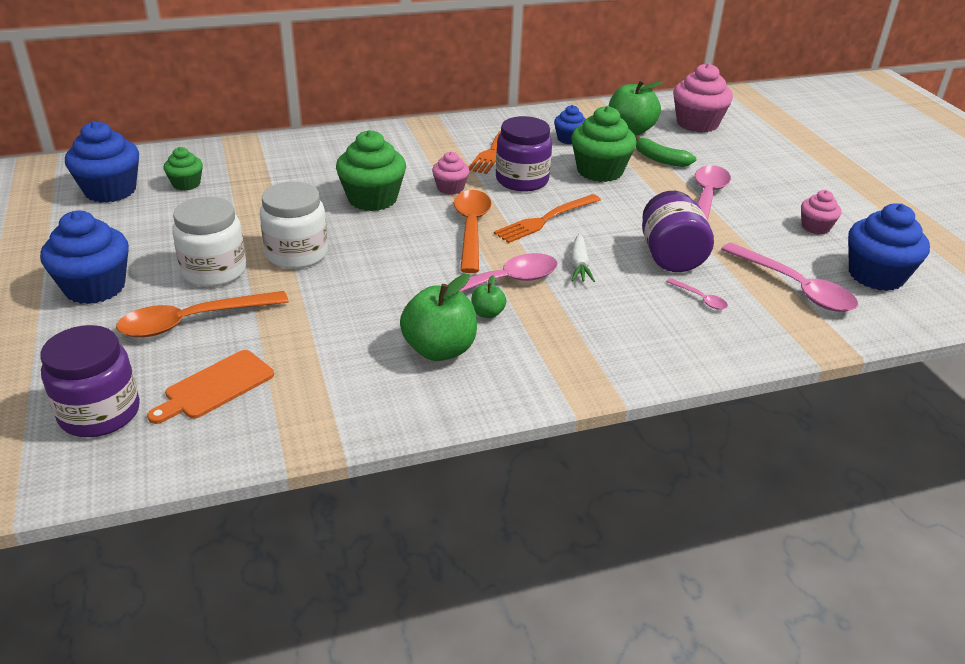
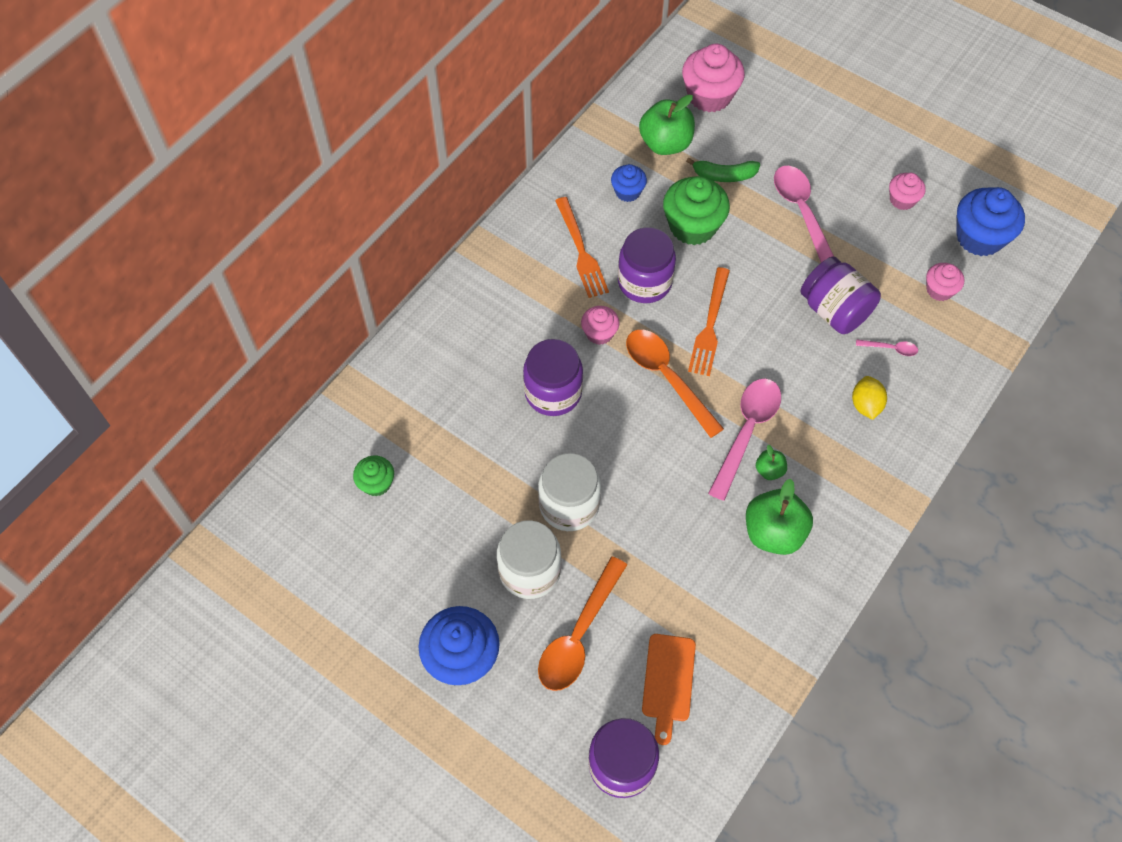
camera: 35 degrees left, 25 degrees up
blue cupcake [65,121,139,203] -> none
green cupcake [336,130,406,211] -> purple jar [523,339,583,416]
white carrot [571,234,595,282] -> none
pink spoon [721,243,858,312] -> pink cupcake [926,263,964,301]
none -> yellow lemon [852,376,887,420]

